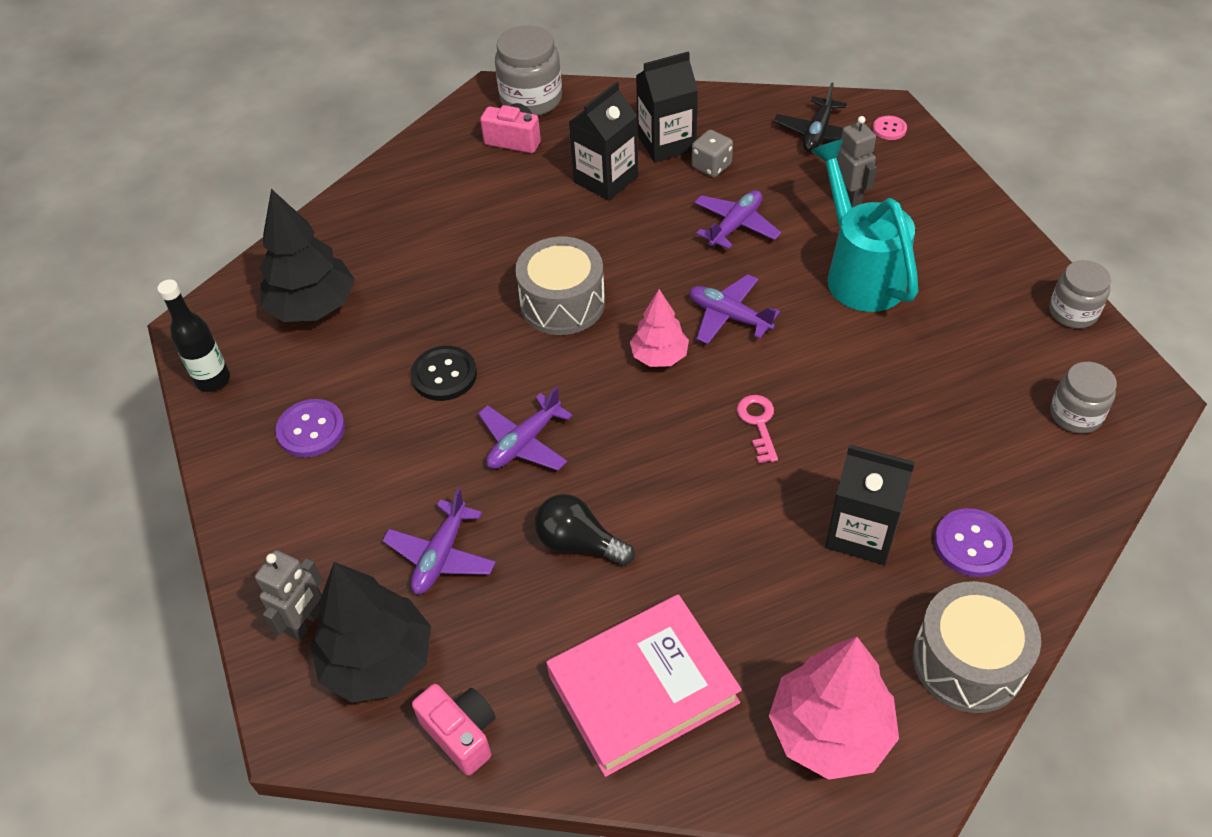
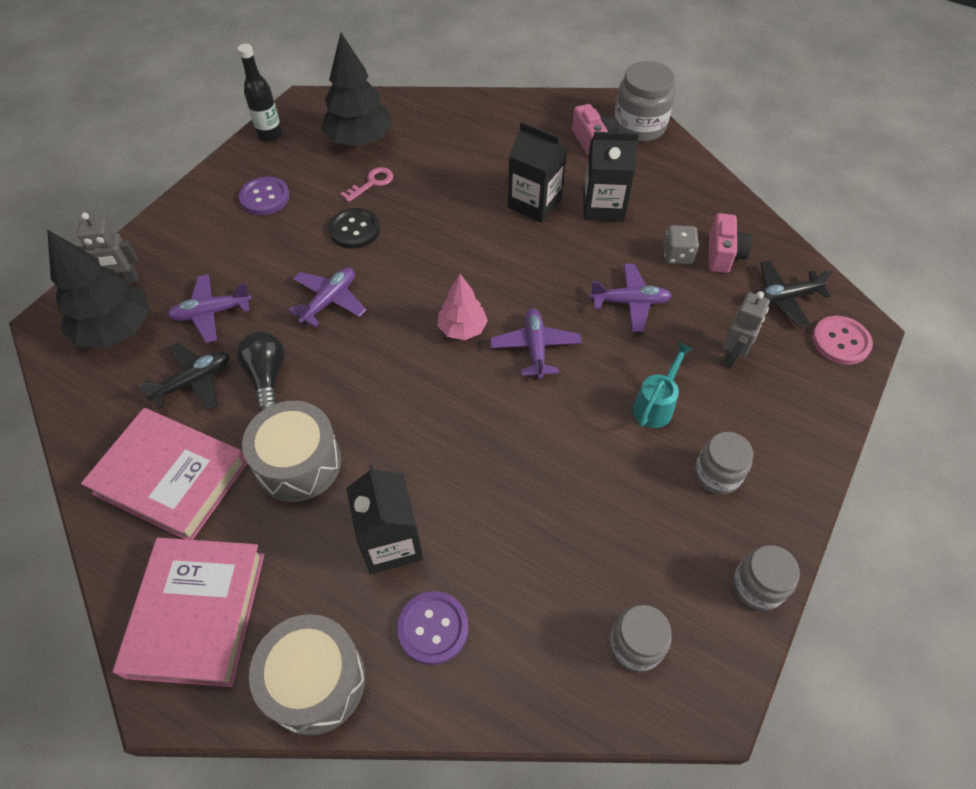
camera: 50 degrees right, 5 degrees up
pink camera [412,684,496,776] -> pink camera moved to [709,213,752,273]
purple plane [478,386,573,471] -> purple plane turned 120 degrees clockwise [288,268,366,327]
grey drum [515,237,605,335] -> grey drum moved to [242,401,341,502]
black carton [636,51,698,162] -> black carton moved to [508,122,567,223]
pink key [737,395,778,463] -> pink key moved to [340,167,393,202]
pink tree [769,637,899,780] -> pink book [113,538,264,687]
turquoise watering can [811,139,918,312] -> turquoise watering can [633,342,693,428], size x0.53
pink button [873,116,907,140] -> pink button [812,316,873,365], size x1.67
none -> black plane [138,342,229,411]
none -> grey jar [695,432,753,495]

